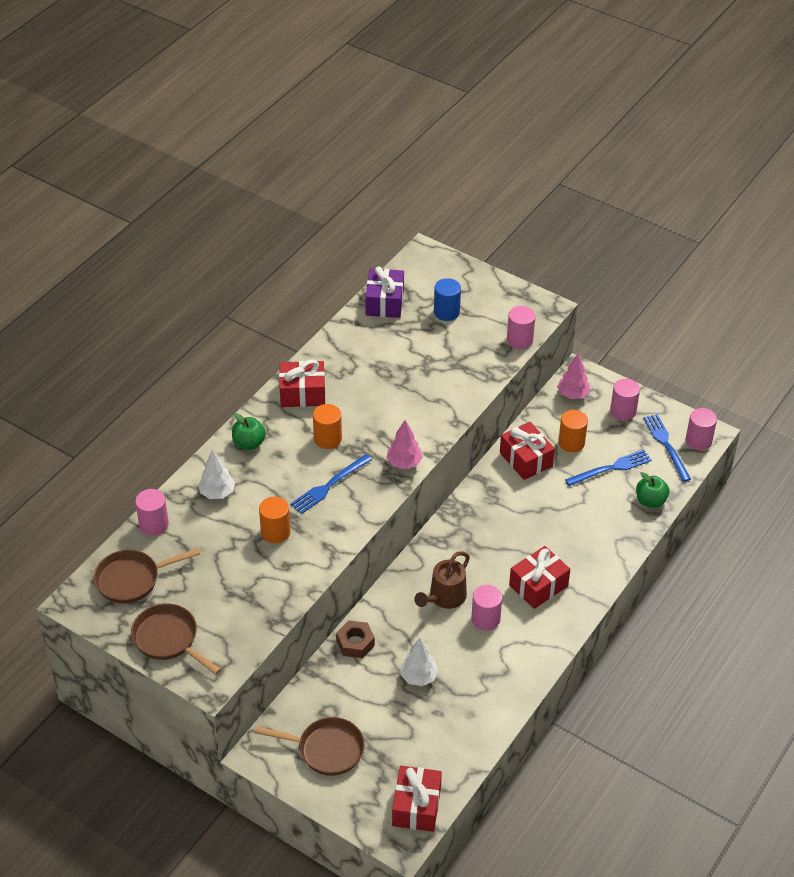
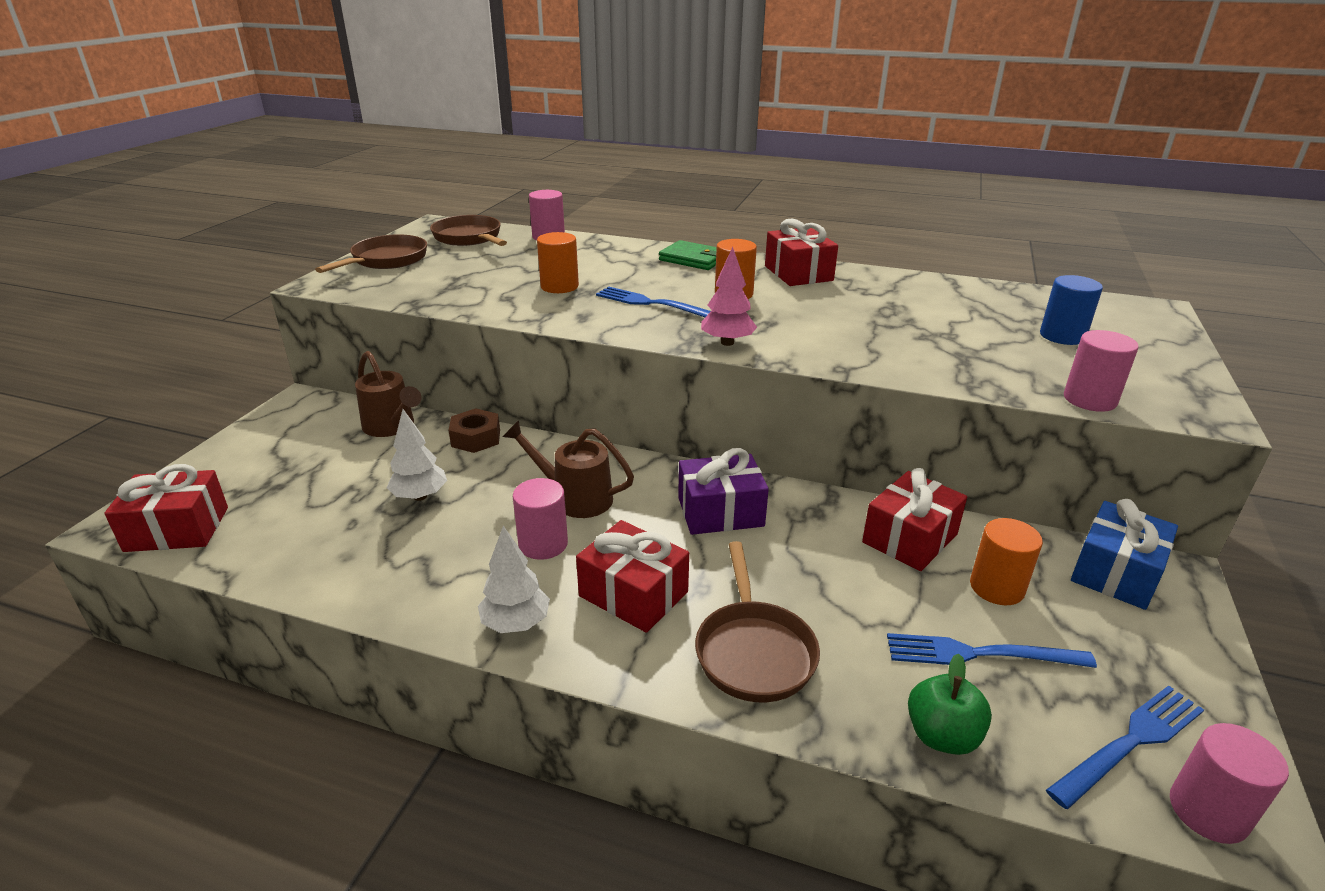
camera: 75 degrees right, 15 degrees down
white tree [198,450,235,499] -> white tree moved to [478,526,550,633]
green apple [232,413,266,450] -> green wallet [659,240,717,270]
brown pan [255,717,365,776] -> brown pan moved to [695,541,820,702]
purple gift [365,266,404,318] -> purple gift moved to [678,448,769,535]
pink tree [557,354,590,399] -> blue gift [1071,499,1178,610]
blue fork [565,450,652,486] -> blue fork turned 135 degrees clockwise [887,633,1097,668]
pink cylinder [610,379,640,421] -> none
none -> brown watering can [355,351,422,437]

